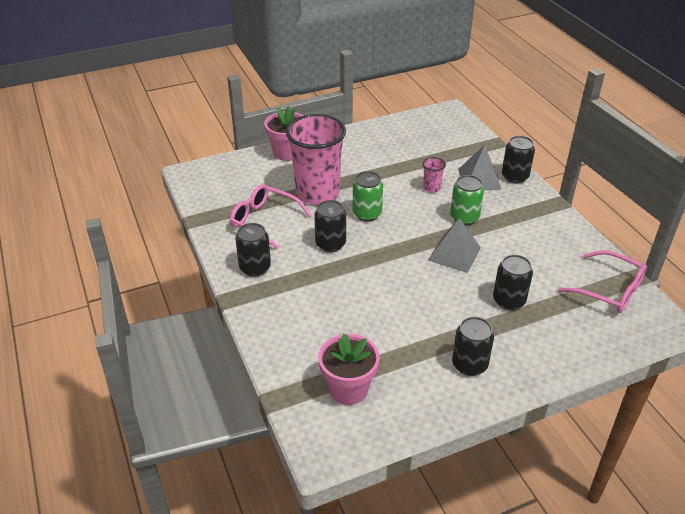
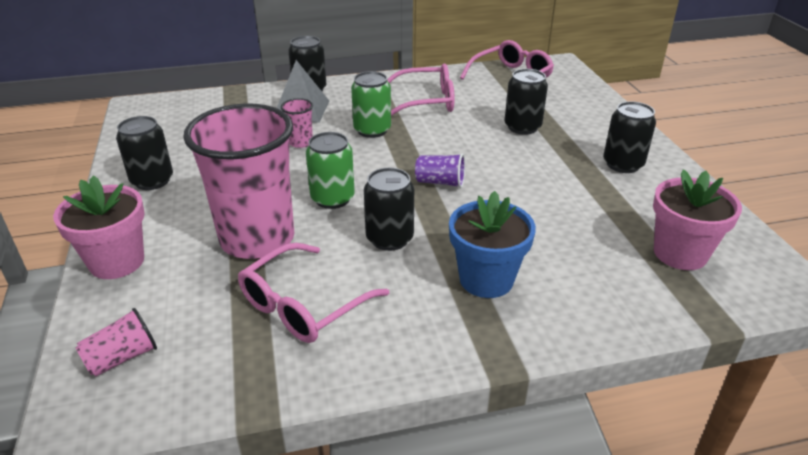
camera: 80 degrees left, 5 degrees down
black can [235,223,271,277] -> black can moved to [116,116,173,190]
grey pyramid [428,218,481,273] -> none
none -> pink cup [76,308,157,377]
none -> pink glasses [387,64,455,116]
none -> purple cup [415,153,465,188]
none -> blue flower pot [449,191,536,298]

